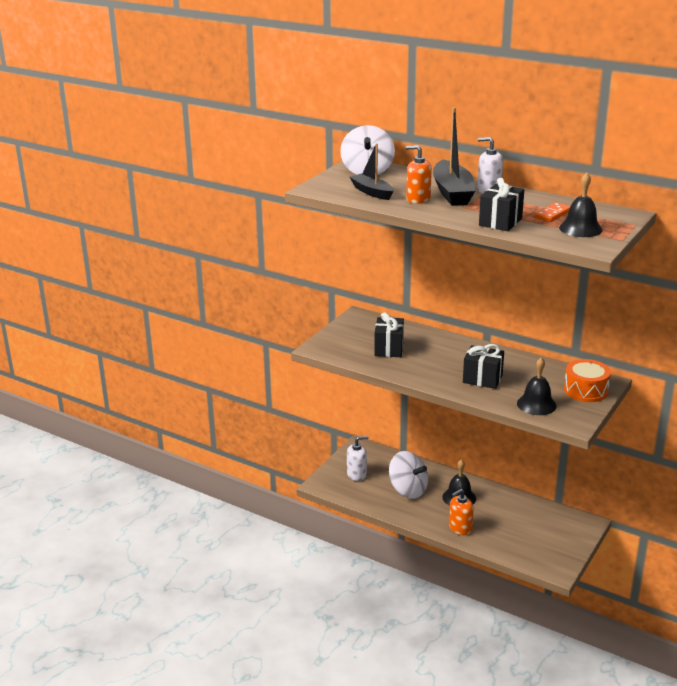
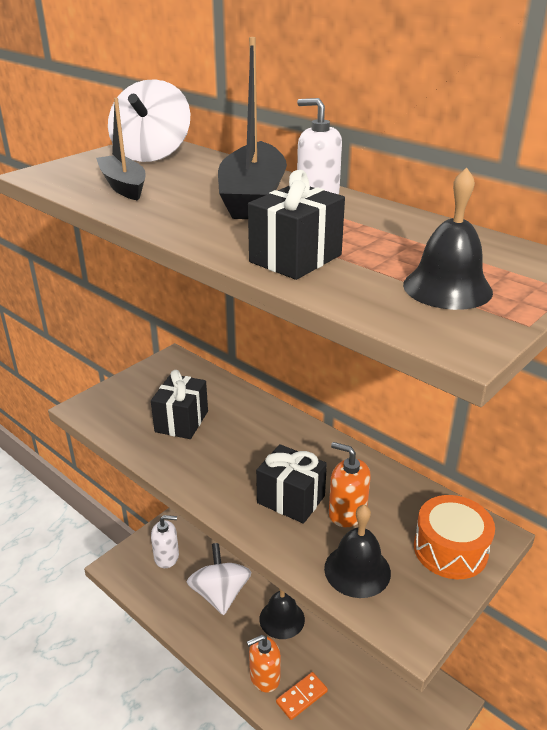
camera: 10 degrees right, 5 degrees up
white spinning top [389,451,428,499] -> white spinning top turned 150 degrees counterclockwise [187,543,251,615]
orange soap dispenser [406,145,432,204] -> orange soap dispenser moved to [329,442,371,527]
orange domino [534,202,570,222] -> orange domino moved to [276,672,328,720]

